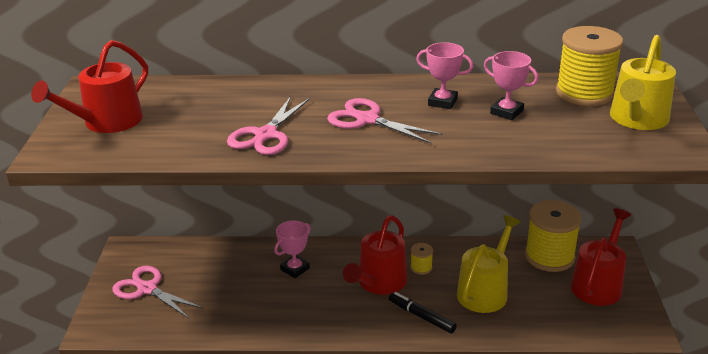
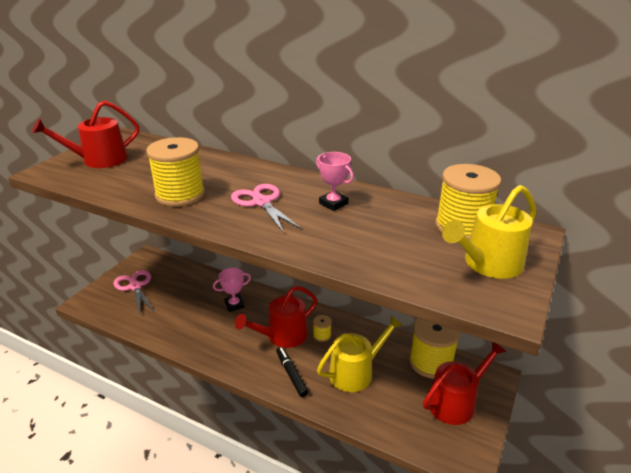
camera: 25 degrees right, 0 degrees up
pink scissors [227,96,310,155] -> yellow spool [146,137,205,207]
pink trophy [484,51,539,120] -> none

